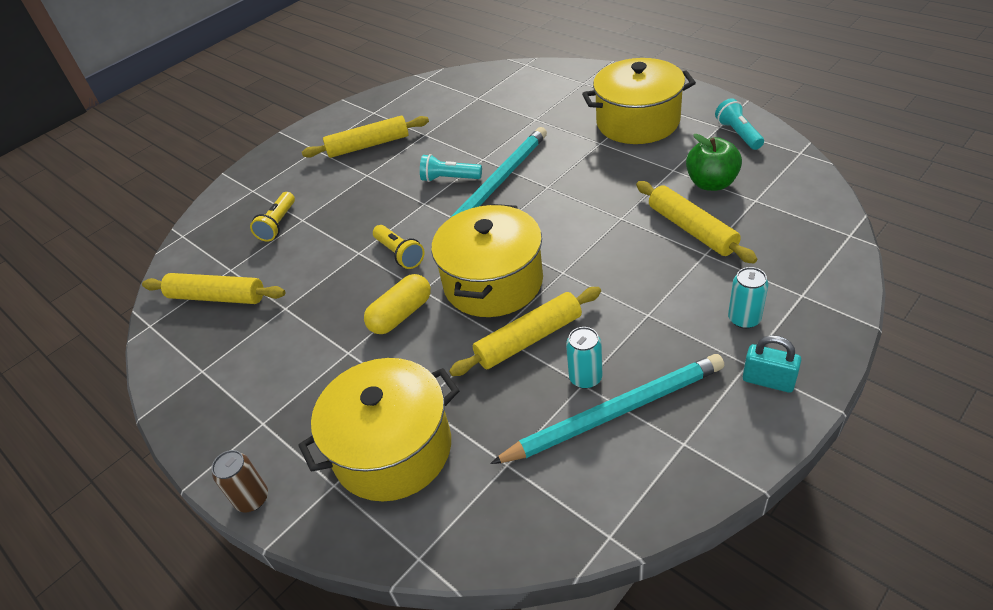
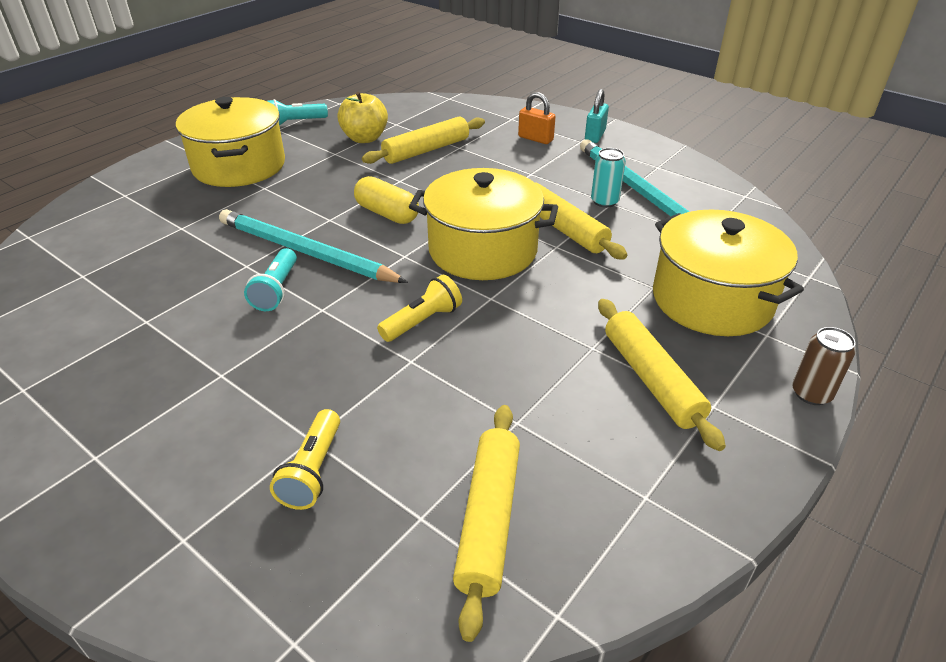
camera: 100 degrees left, 5 degrees down
yellow flashlight [250,192,295,242] -> yellow flashlight turned 90 degrees clockwise [270,409,340,510]
yellow rolling pin [302,116,429,158] -> yellow rolling pin moved to [598,299,726,451]
yellow capsule [364,274,431,334] -> yellow capsule moved to [354,176,419,224]
green apple [686,134,742,191] -> yellow apple [337,92,388,143]
turquoise can [728,267,768,329] -> orange padlock [518,92,556,144]

